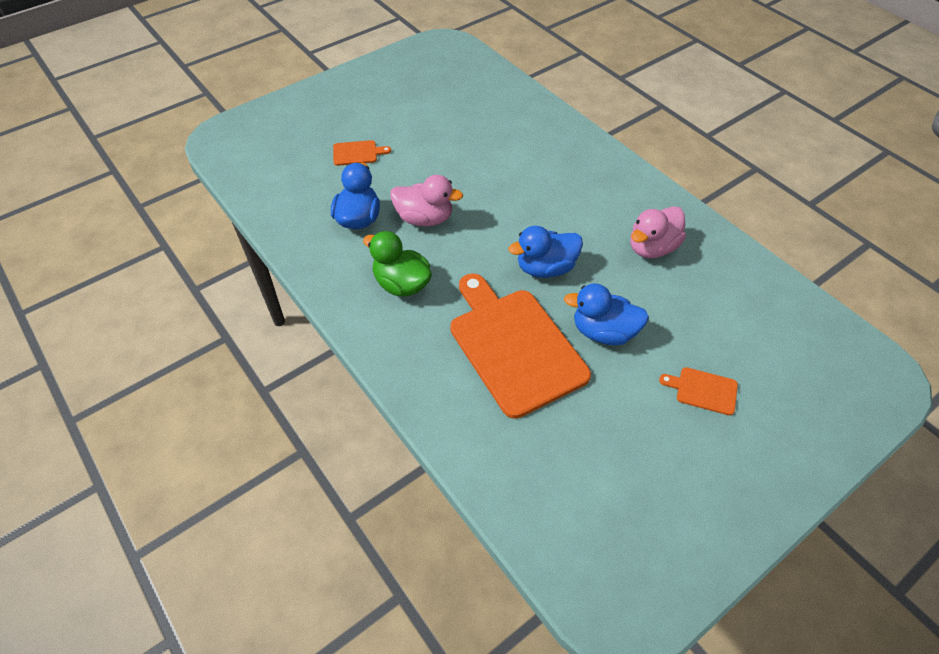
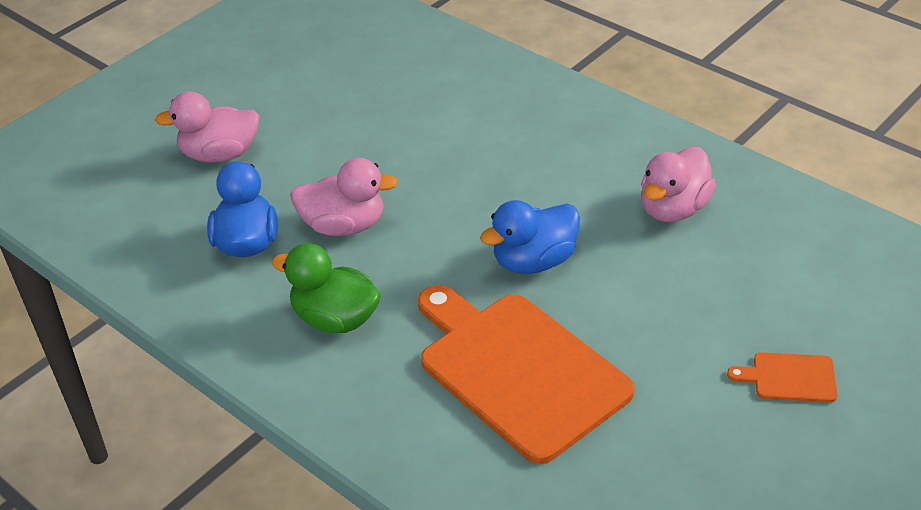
camera: 10 degrees left, 10 degrees down
orange cutting board [333,140,391,166] -> pink duck [155,91,260,162]
blue duck [564,284,649,345] -> none

